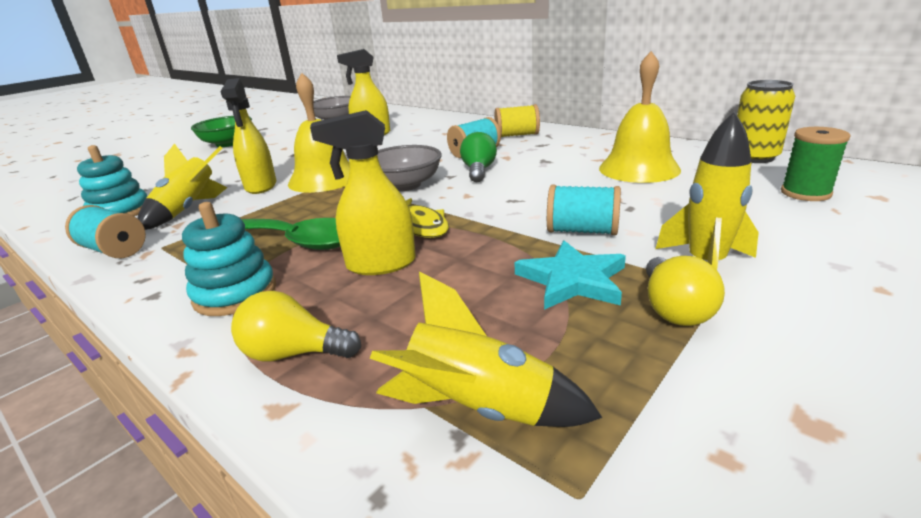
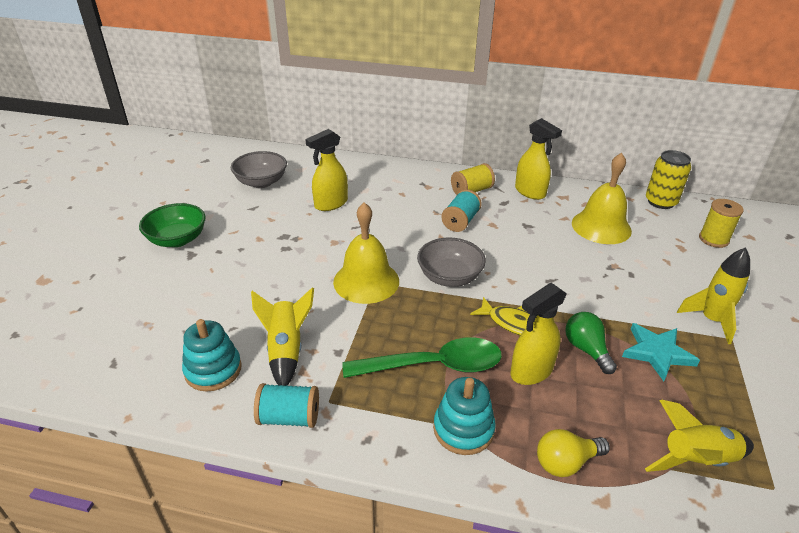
camera: 30 degrees left, 10 degrees up
yellow spray bottle [220,78,276,194] -> yellow spray bottle moved to [515,118,562,200]
green light bulb [460,132,497,182] -> green light bulb moved to [565,312,617,374]
turquoise spool [547,185,621,235] -> none
yellow light bulb [646,256,725,326] -> none
green spool [781,127,850,201] -> yellow spool [699,199,744,248]

